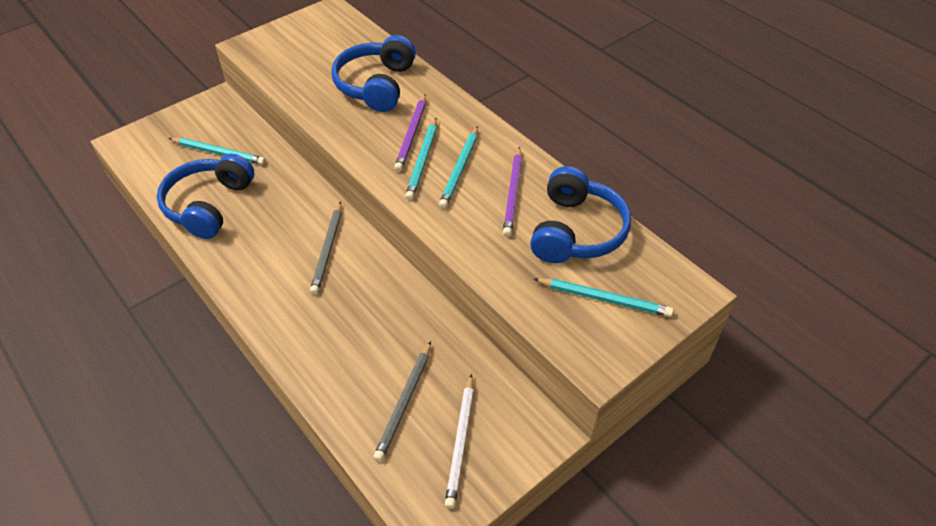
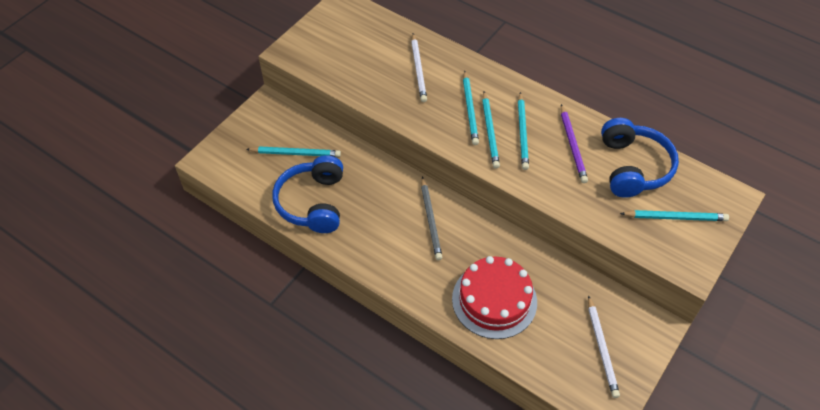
camera: 15 degrees left, 5 degrees up
blue headphones [331,35,416,112] -> white pencil [411,34,427,102]
grey pencil [373,341,431,461] -> none
purple pencil [394,94,426,172] -> turquoise pencil [463,71,479,145]
none -> red cake [452,256,537,339]

